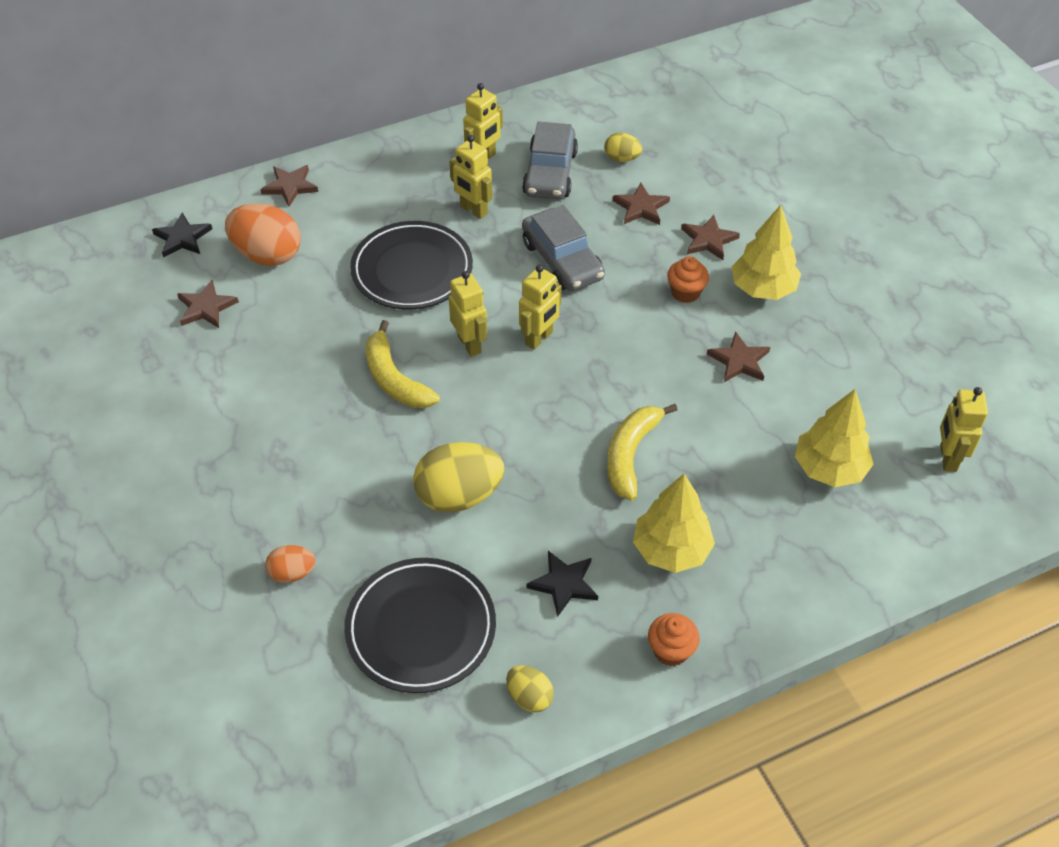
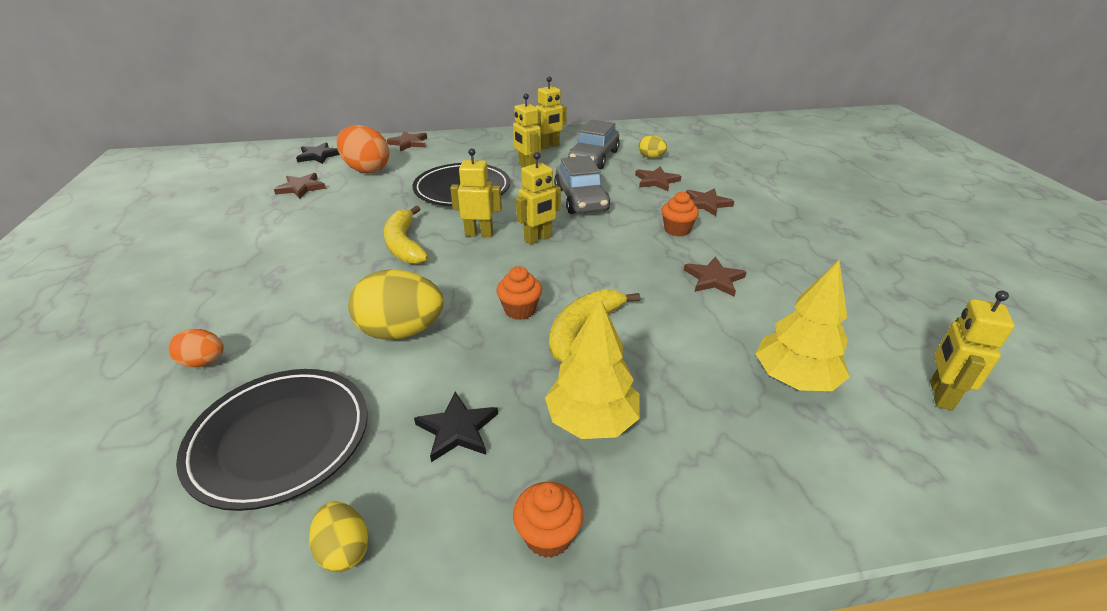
camera: 15 degrees right, 15 degrees down
yellow robot [449,271,487,357] -> yellow robot turned 75 degrees counterclockwise [450,148,502,237]
yellow tree [731,205,801,300] -> none
none -> orange cupcake [496,266,542,320]

